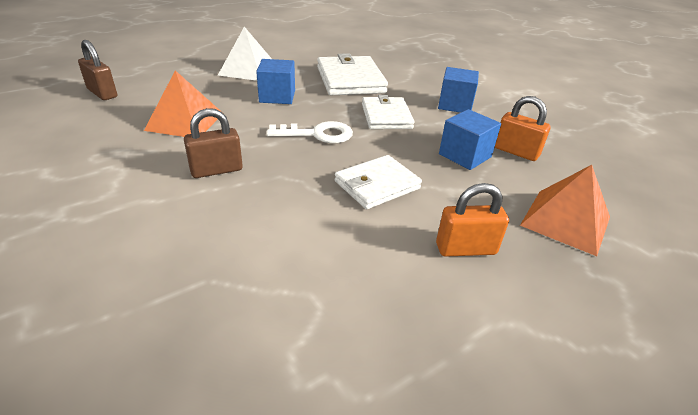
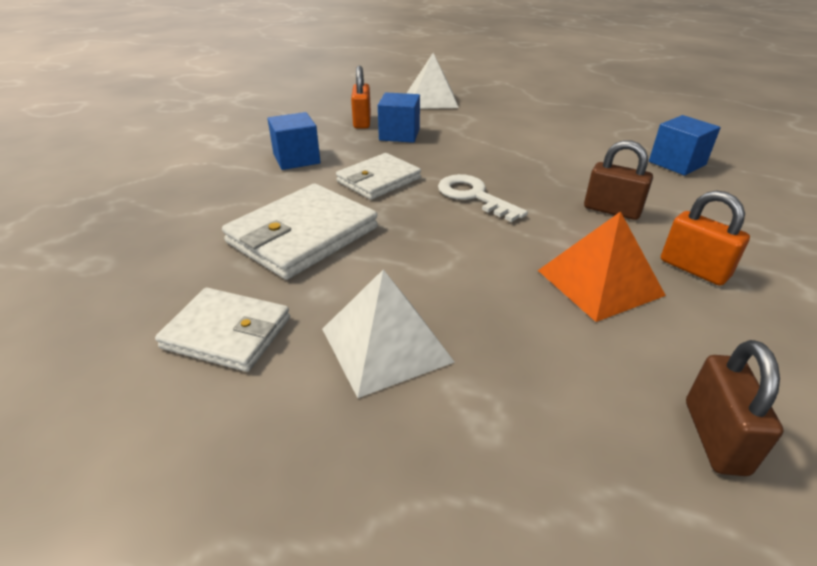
camera: 125 degrees left, 0 degrees up
blue cube [256,59,295,104] -> blue cube moved to [649,115,721,175]
white wallet [335,155,422,209] -> white wallet moved to [155,288,290,372]
orange padlock [436,183,509,257] -> orange padlock moved to [661,190,750,286]
orange pyramid [520,165,610,256] -> white pyramid [407,53,459,109]

